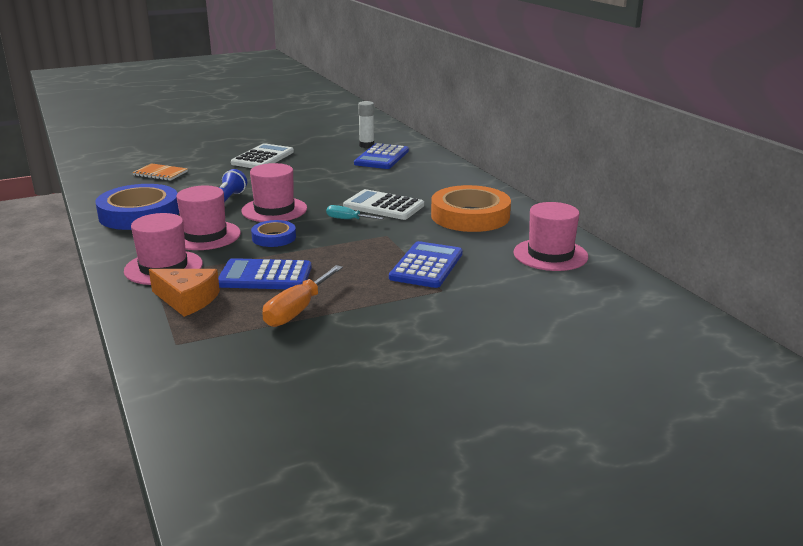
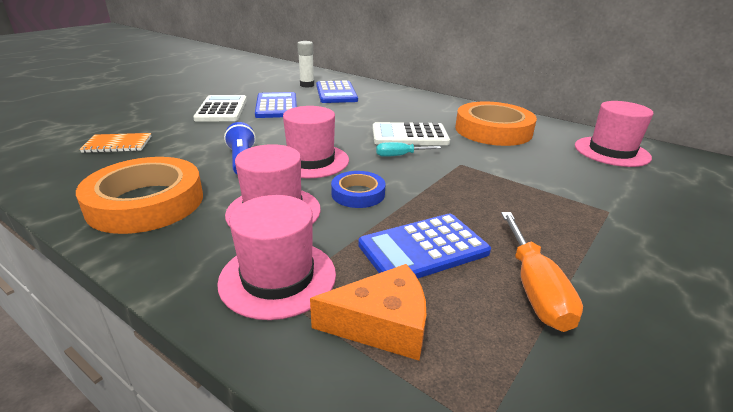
camera: 30 degrees left, 5 degrees up
blue tape [95,184,179,230] -> orange tape [76,157,203,234]
blue calculator [389,241,463,288] -> blue calculator moved to [255,92,297,118]

